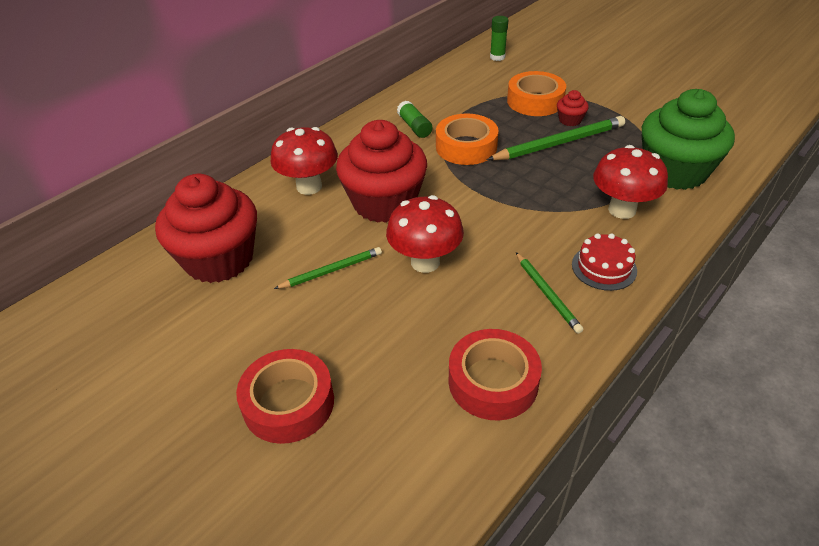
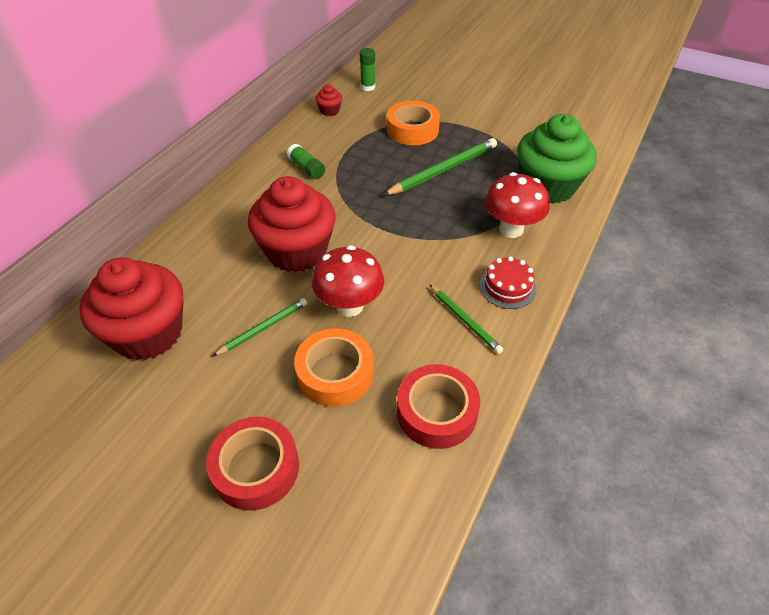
camera: 15 degrees left, 5 degrees up
red mushroom [271,127,338,195] -> none
orange tape [436,113,499,165] -> orange tape moved to [294,328,373,407]
red cupcake [557,90,589,126] -> red cupcake moved to [315,84,342,116]

